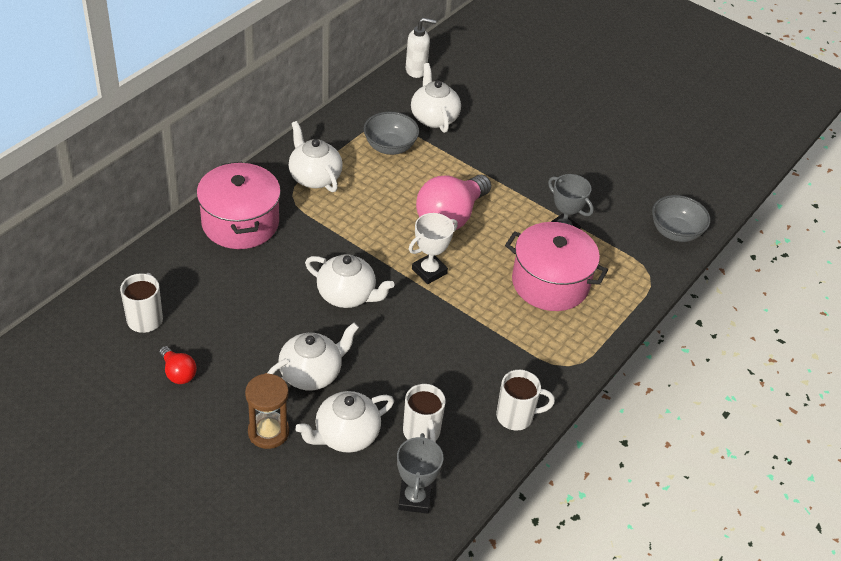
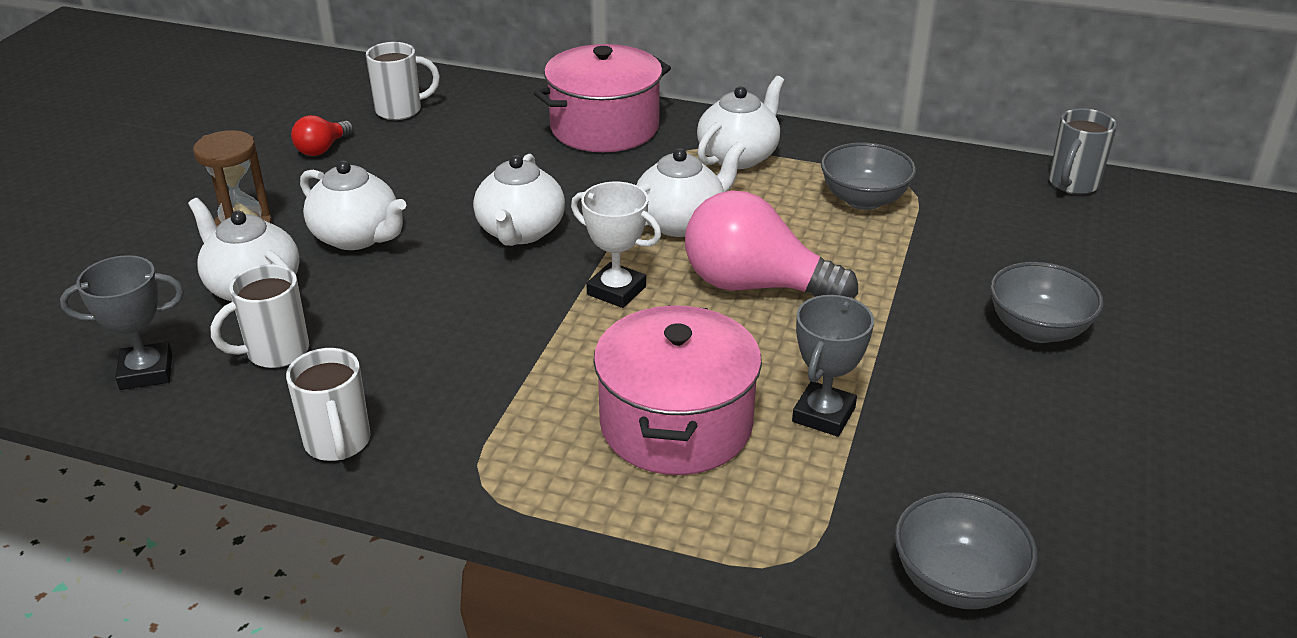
camera: 75 degrees right, 10 degrees down
white soap dispenser [406,18,436,78] -> grey mug [1049,108,1117,194]
white teapot [411,63,461,133] -> white teapot moved to [637,142,745,237]
none -> grey bowl [990,262,1104,343]

